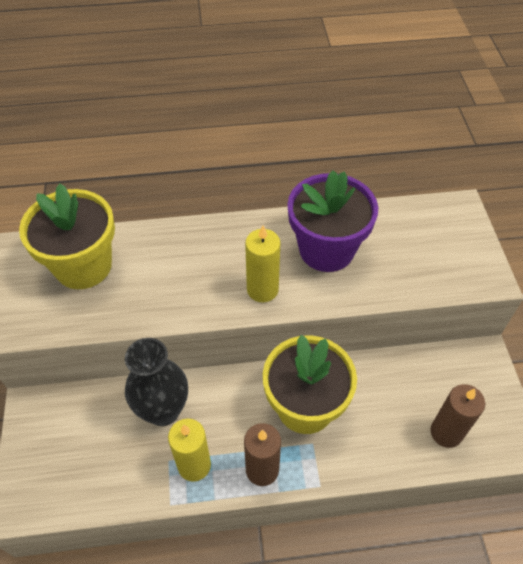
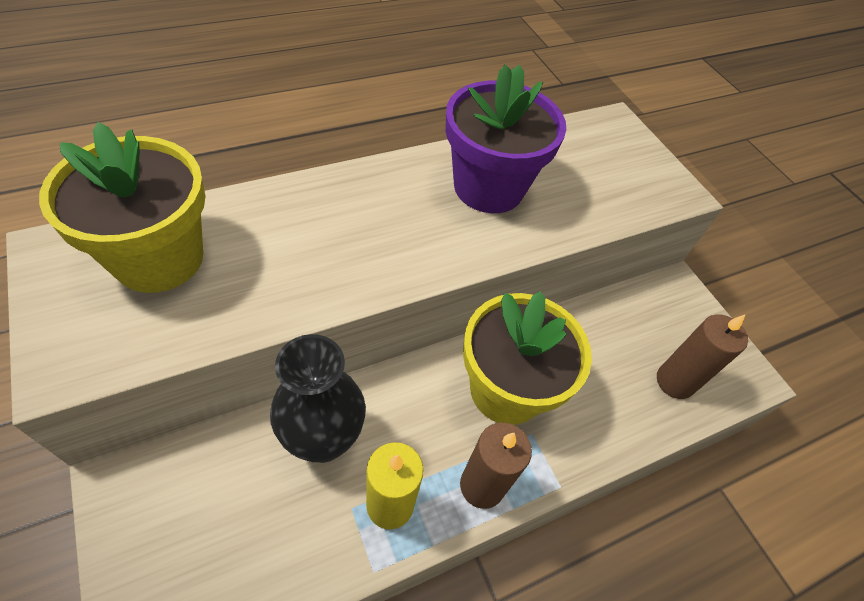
camera: 25 degrees left, 0 degrees up
yellow candle [245,226,281,302] -> none

